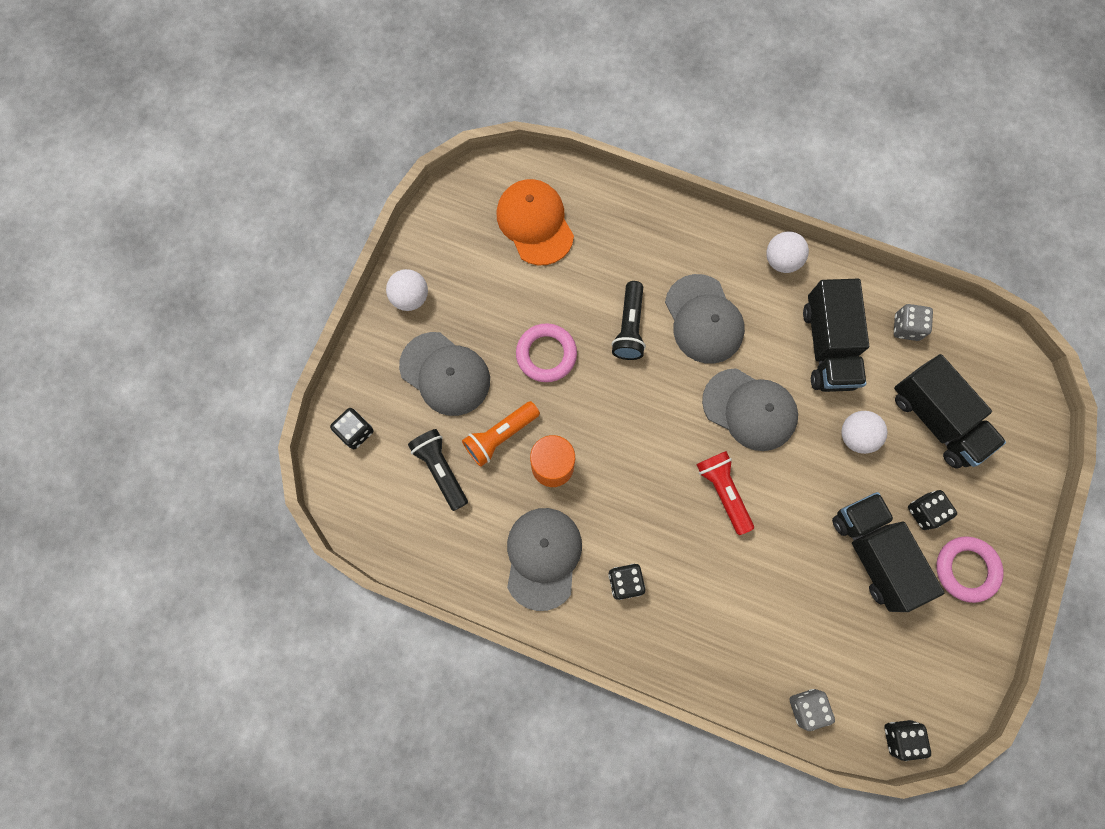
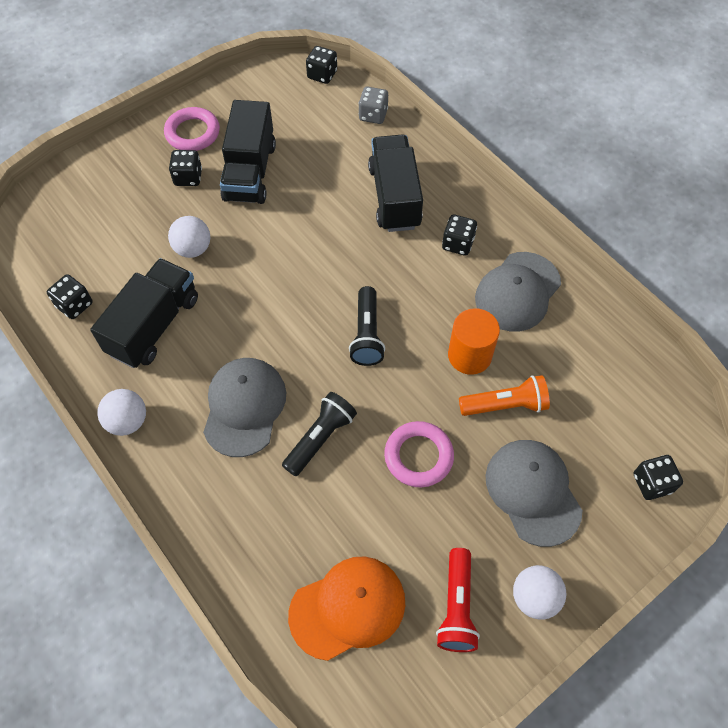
camera: 150 degrees left, 15 degrees down
black flashlight [408,429,468,511] -> black flashlight moved to [349,286,385,366]
orange cap [497,179,574,265] -> orange cap turned 120 degrees counterclockwise [288,556,405,661]
red flashlight [696,451,754,535] -> red flashlight moved to [436,548,480,652]
grey cap [702,368,798,451] -> none
grey dice [894,304,933,341] -> black dice [47,274,93,319]
black truck [894,354,1006,468] -> black truck moved to [368,135,423,232]

